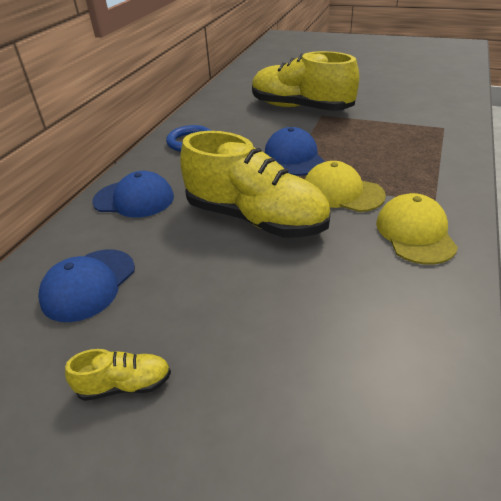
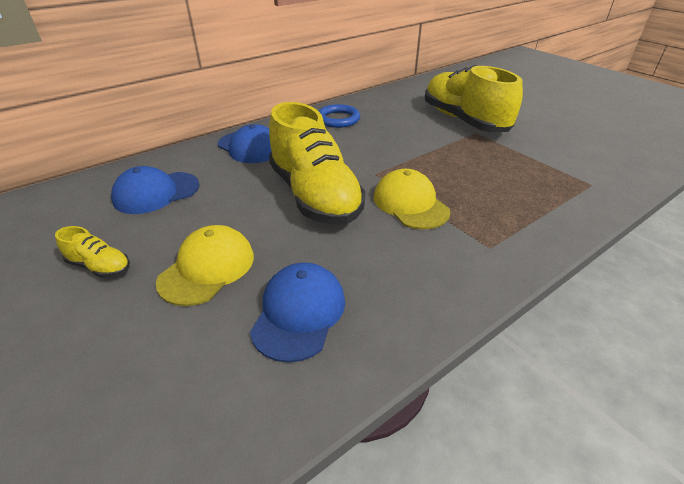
camera: 30 degrees right, 0 degrees up
blue cap [265,127,325,176] -> blue cap moved to [250,262,345,363]
yellow cap [376,193,458,265] -> yellow cap moved to [156,225,254,306]

